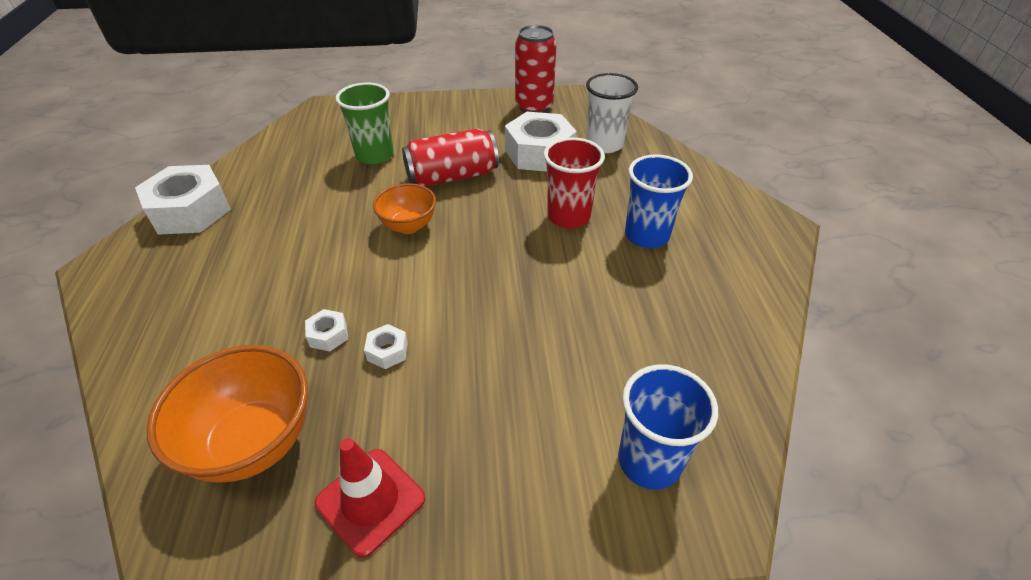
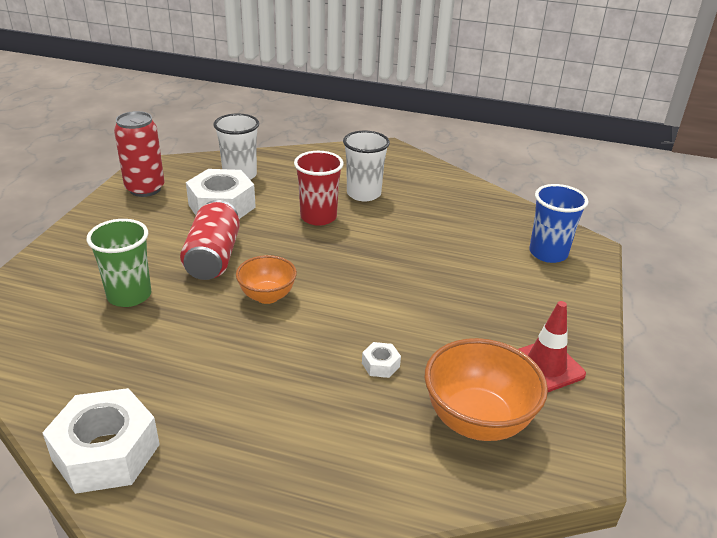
camera: 70 degrees left, 10 degrees down
white nut [364,324,408,369] -> none
blue cup [625,154,693,248] -> white cup [343,130,390,202]

